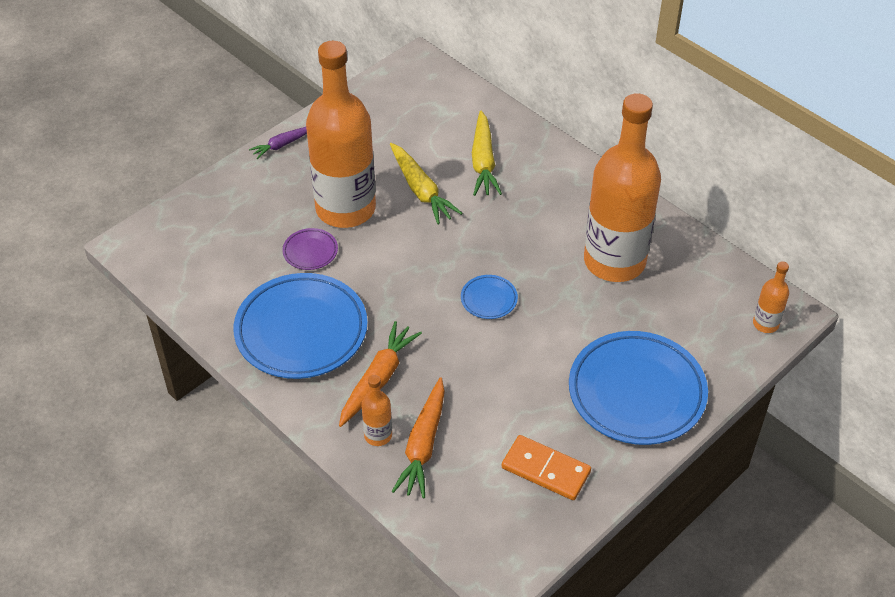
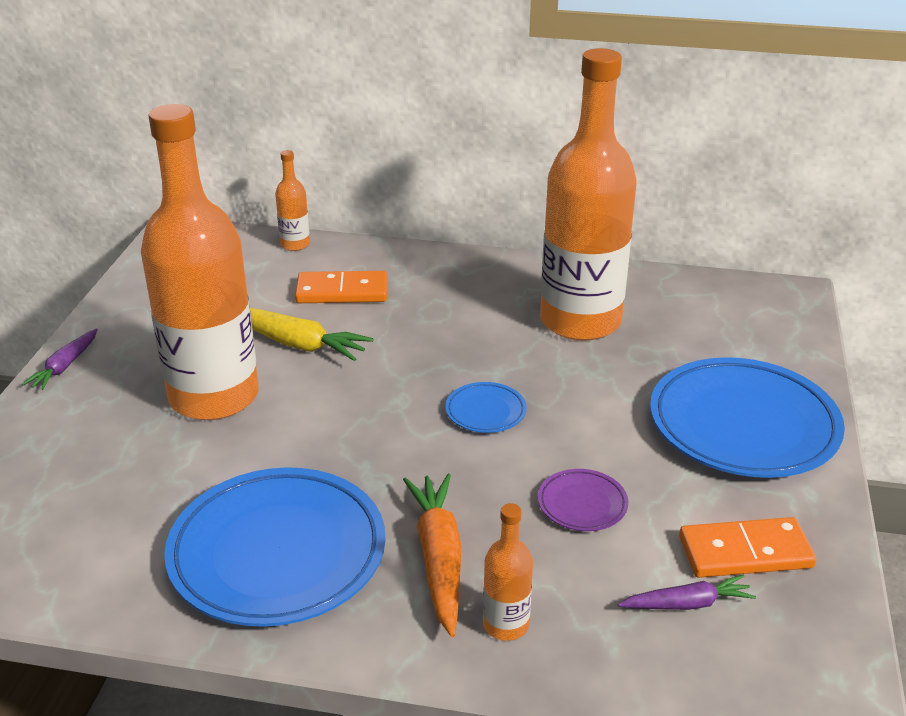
camera: 35 degrees left, 15 degrees down
purple plate [282,228,338,270] -> purple plate moved to [538,469,628,531]
orange carrot [392,377,445,498] -> none
yellow carrot [472,110,502,196] -> orange domino [295,271,388,303]
orange bottle [753,262,789,333] -> orange bottle moved to [275,150,310,251]
none -> purple carrot [618,574,756,610]

